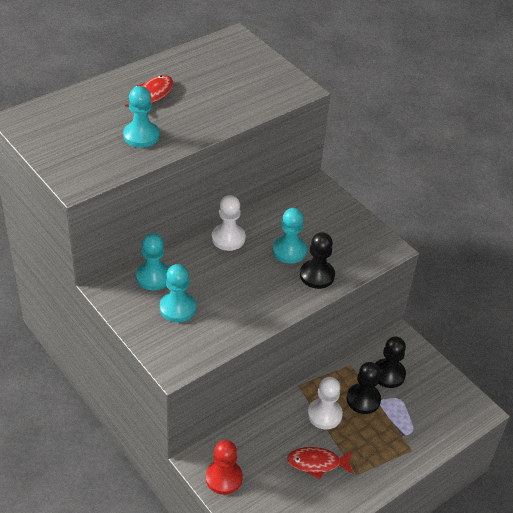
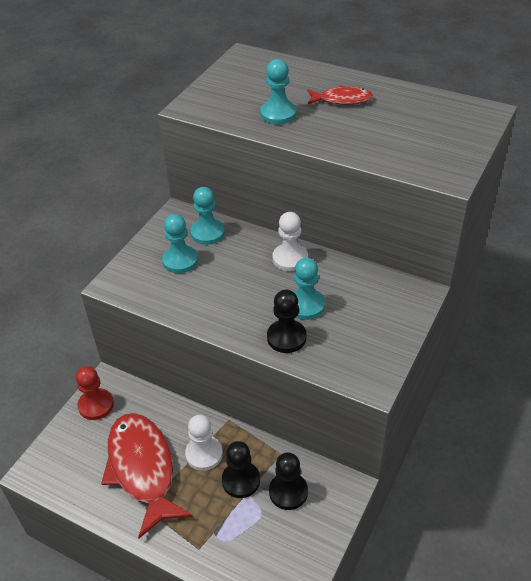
camera: 70 degrees right, 0 degrees up
red fish [287,447,354,479] -> red fish [101,413,193,538], size x1.97

